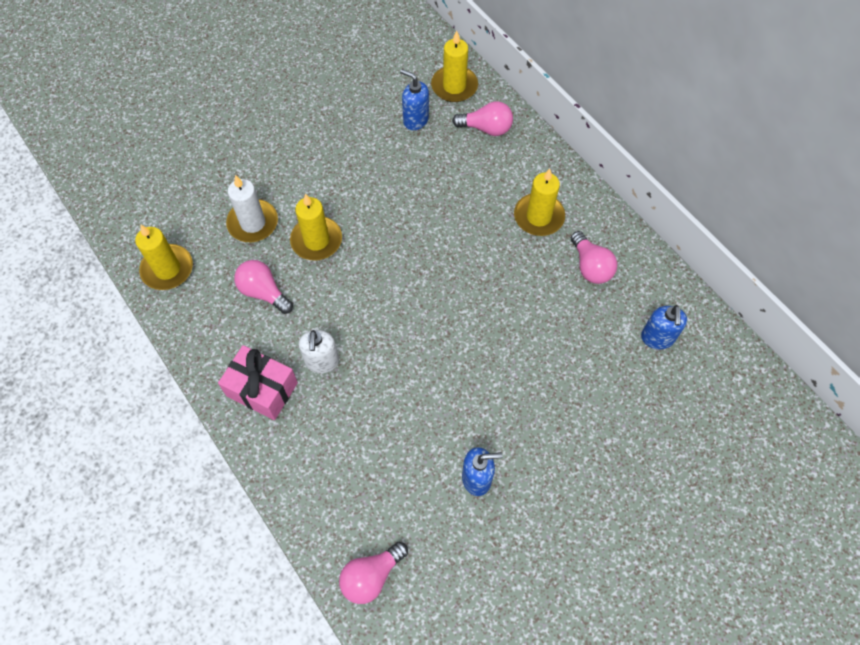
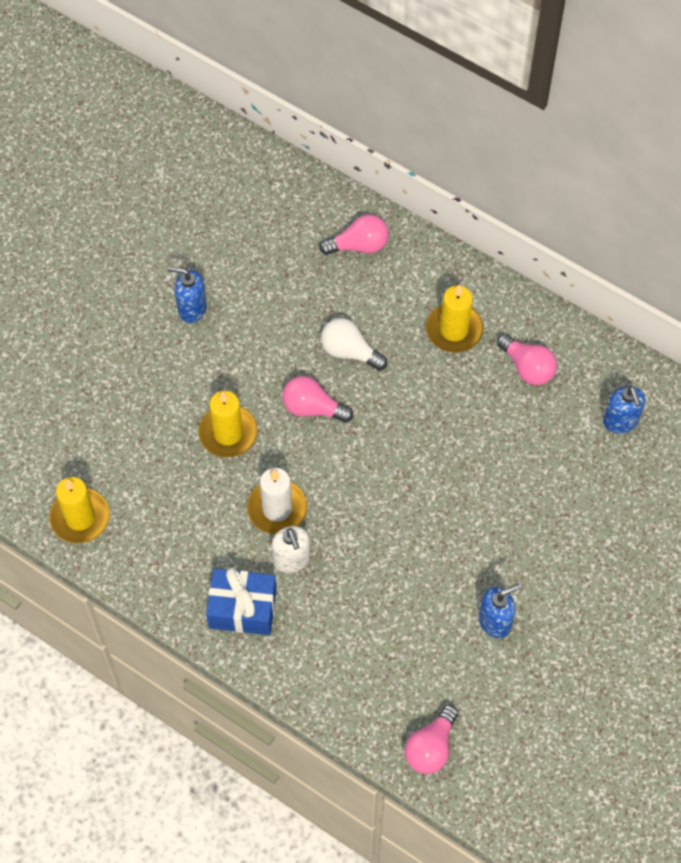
camera: 20 degrees left, 0 degrees up
pink gift [218,345,298,420] -> blue gift [206,568,277,635]
white candle [226,175,278,242] -> white candle moved to [247,468,307,534]
pink light bulb [234,260,293,314] -> pink light bulb moved to [282,376,353,423]
blue soap dispenser [400,69,429,130] -> blue soap dispenser moved to [168,266,207,323]
yellow candle [431,31,478,102] -> none
none -> white light bulb [321,318,387,371]

